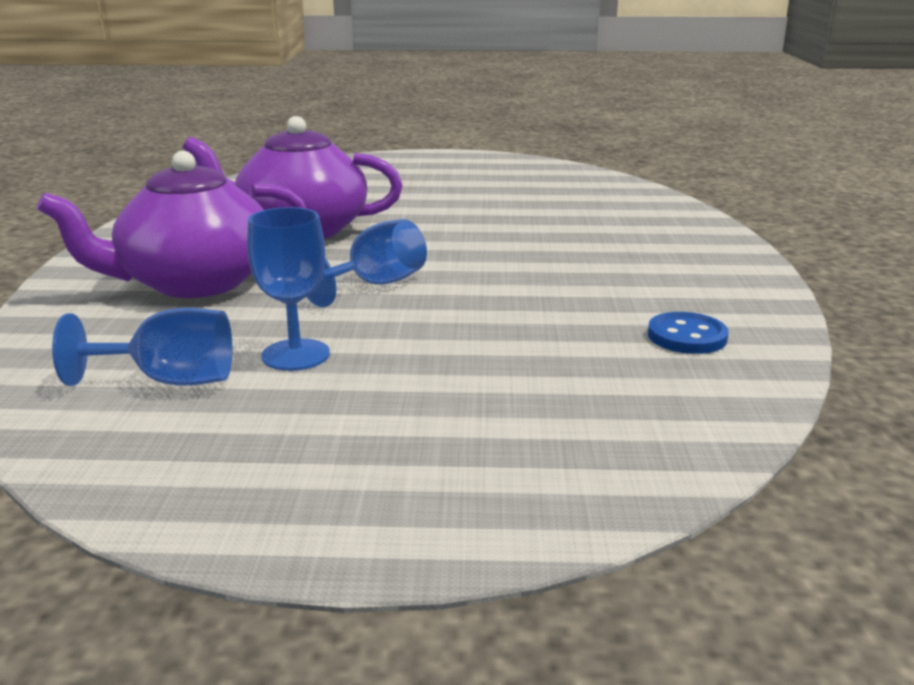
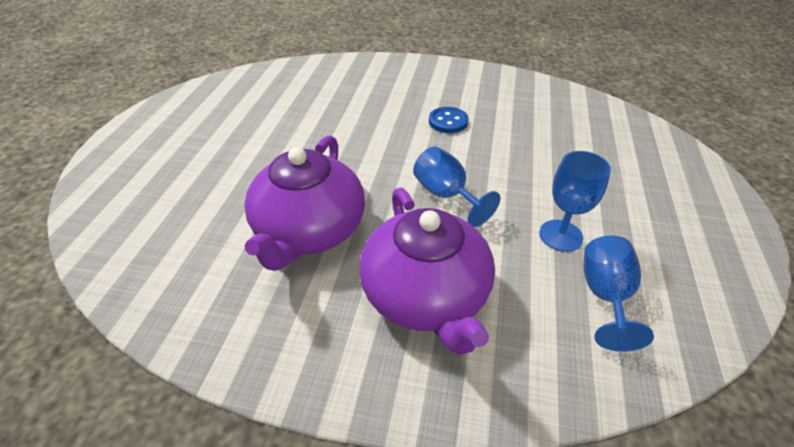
camera: 80 degrees left, 20 degrees up
blue button [648,312,729,354] -> blue button moved to [429,107,468,133]

